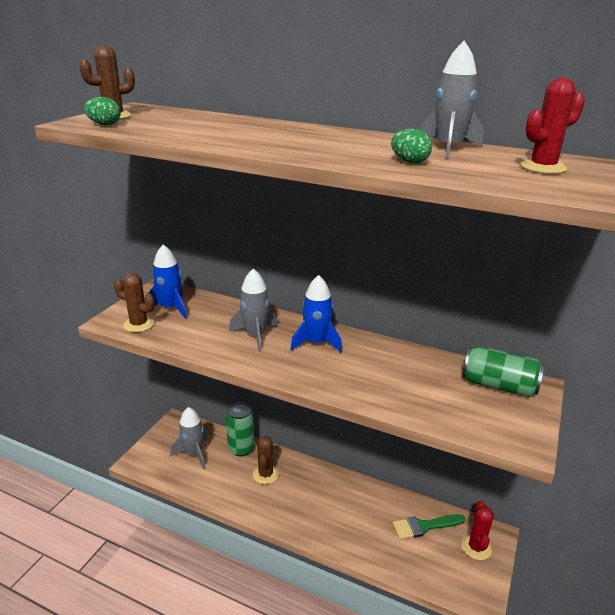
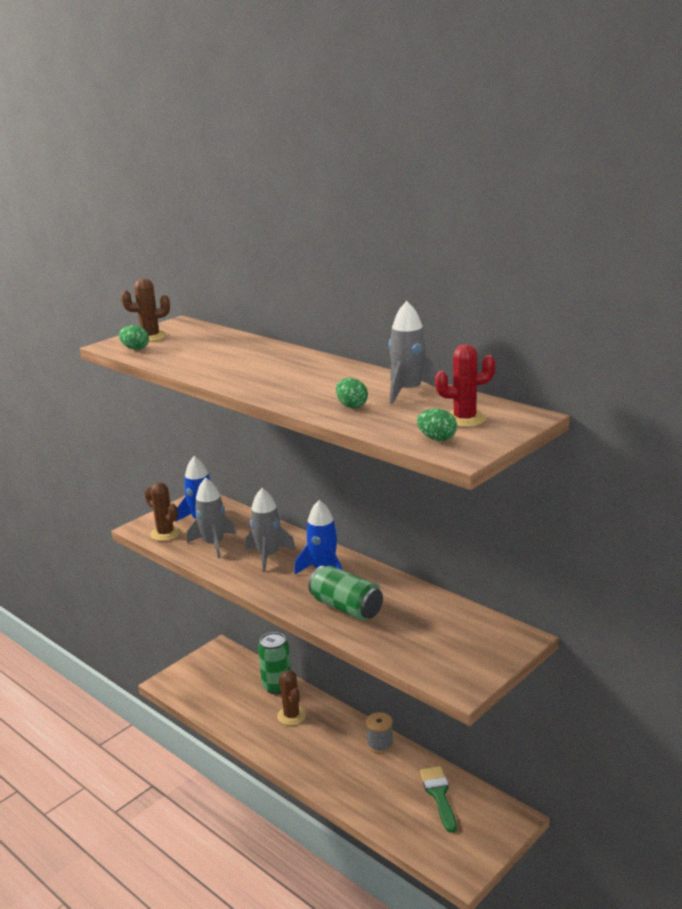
camera: 20 degrees right, 5 degrees down
grey rocket [170,407,207,469] -> grey rocket moved to [187,477,236,558]
brown cactus [253,436,279,484] -> brown cactus turned 45 degrees counterclockwise [277,670,306,725]
green brush [392,514,465,540] -> green brush turned 75 degrees clockwise [420,766,457,833]
red cactus [461,501,494,560] -> none
green can [462,346,544,397] -> green can moved to [308,566,383,621]
none -> grey spool [366,712,393,754]
none -> green egg [417,408,457,441]

